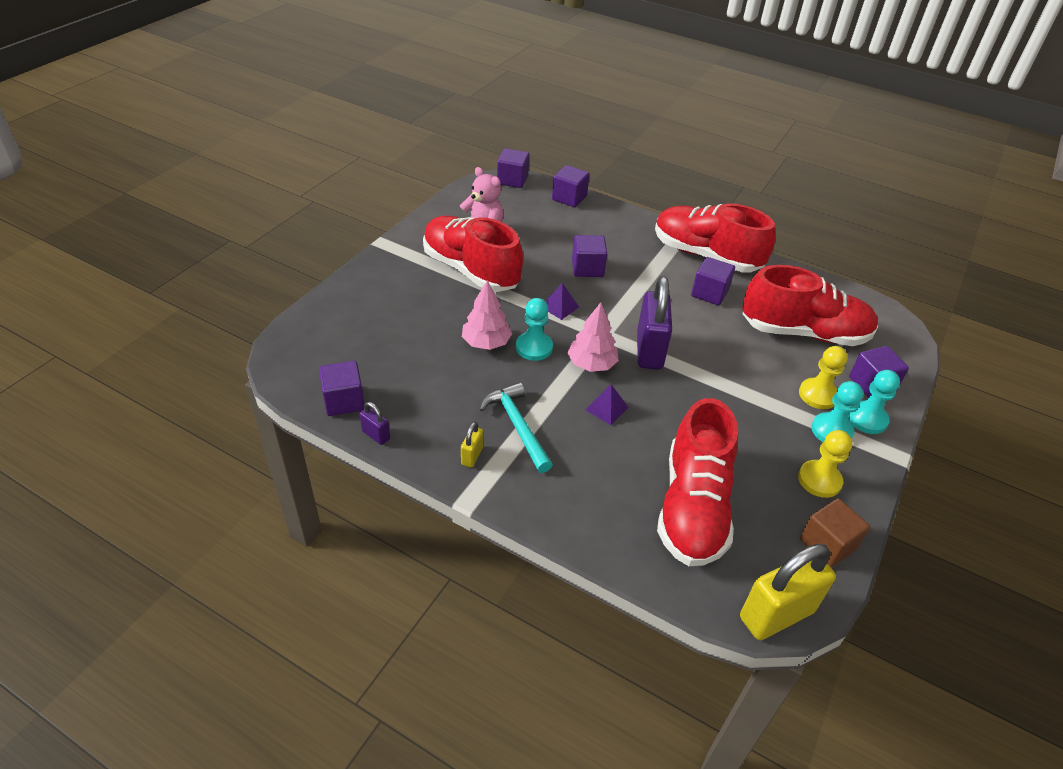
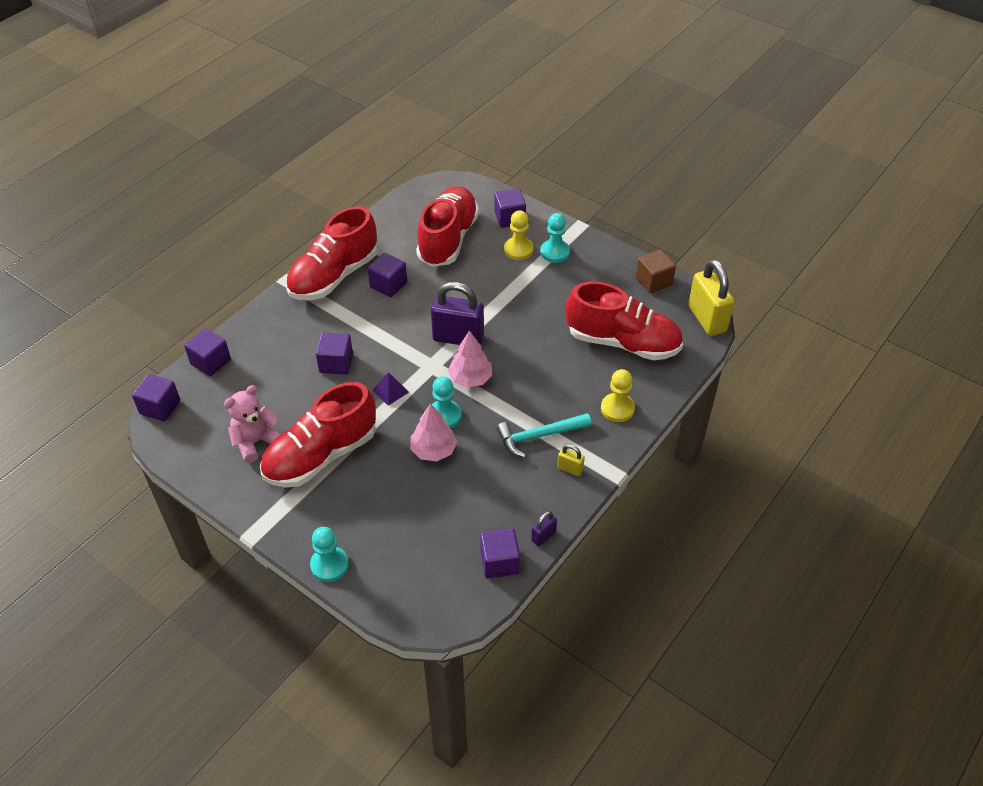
camera: 80 degrees left, 5 degrees up
purple pyramid [585,384,629,425] -> none
yellow pawn [798,430,852,498] -> yellow pawn moved to [601,369,635,422]
turquoise pawn [848,370,900,434] -> turquoise pawn moved to [310,527,349,582]

